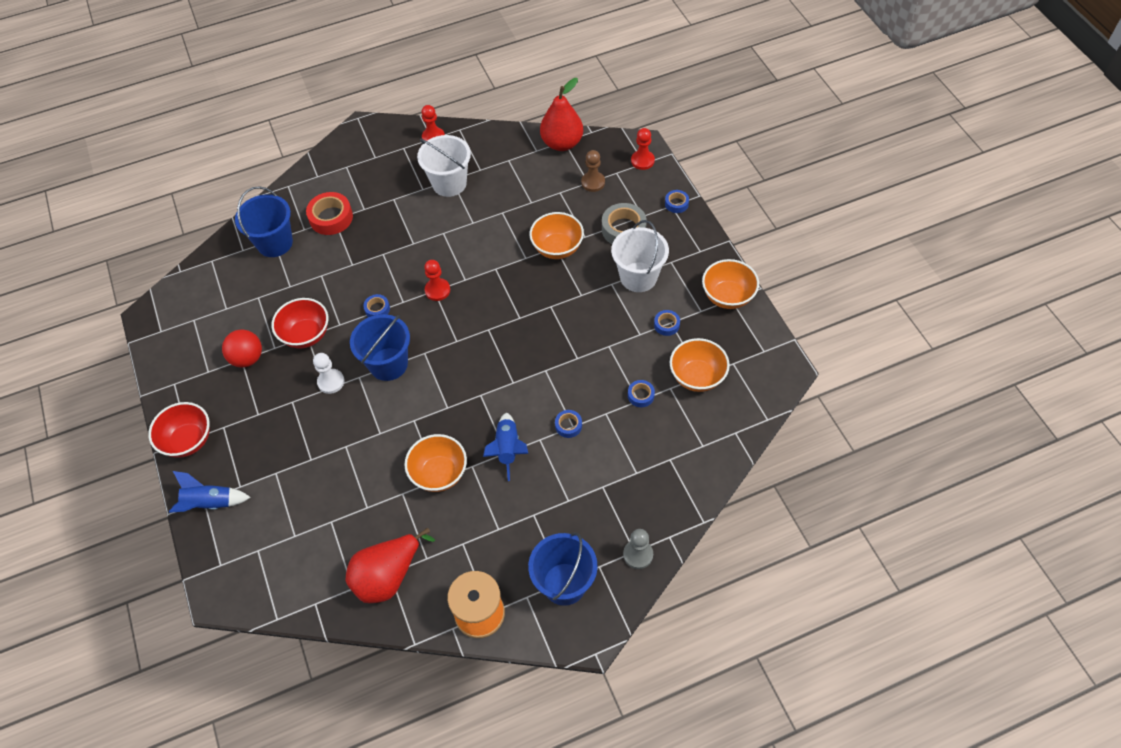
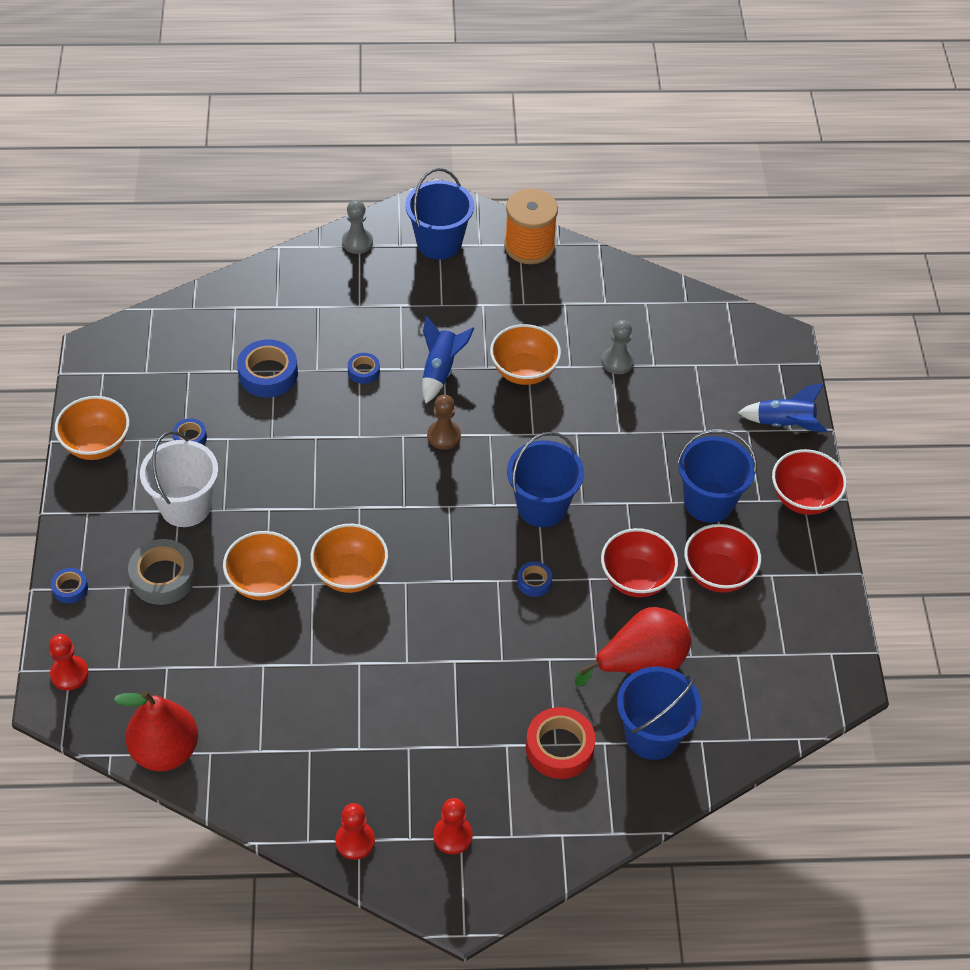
camera: 165 degrees left, 5 degrees down
red ball [222,330,262,368] -> red bowl [684,524,761,593]
white pawn [313,353,344,394] -> none
red pear [346,528,435,603] -> red pear moved to [575,607,691,687]
white bucket [417,135,471,197] -> none
red pawn [424,260,450,301] -> red pawn moved to [433,798,473,854]
brown pawn [581,150,605,192] -> brown pawn moved to [427,395,461,450]
blue tape [628,380,655,407] -> blue tape [237,339,298,398], size x1.85
orange bowl [670,338,730,392] -> orange bowl moved to [311,524,388,593]
none -> grey pawn [602,320,634,374]
none -> blue bucket [677,429,757,523]

